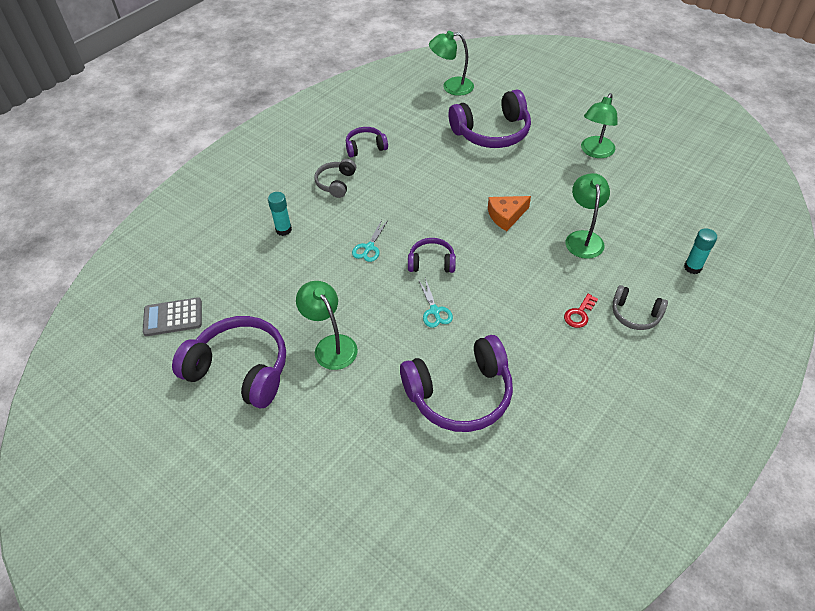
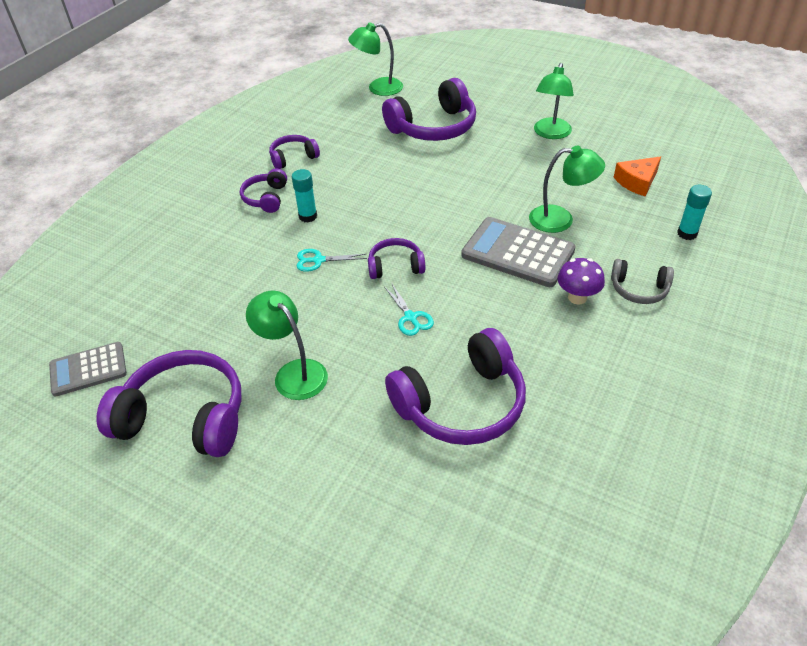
camera: 10 degrees left, 5 degrees down
turquoise glue stick [268,192,292,236] -> turquoise glue stick moved to [292,169,317,223]
grey headphones [314,159,356,198] -> purple headphones [240,168,287,213]
turquoise scissors [352,220,387,262] -> turquoise scissors turned 75 degrees clockwise [296,249,367,272]
orange cheese [488,196,531,231] -> orange cheese moved to [614,156,661,197]
red key [564,294,598,328] -> purple mushroom [558,258,605,305]
green lamp [566,173,610,259] -> green lamp turned 105 degrees clockwise [529,146,605,233]
none -> grey calculator [461,217,576,287]

